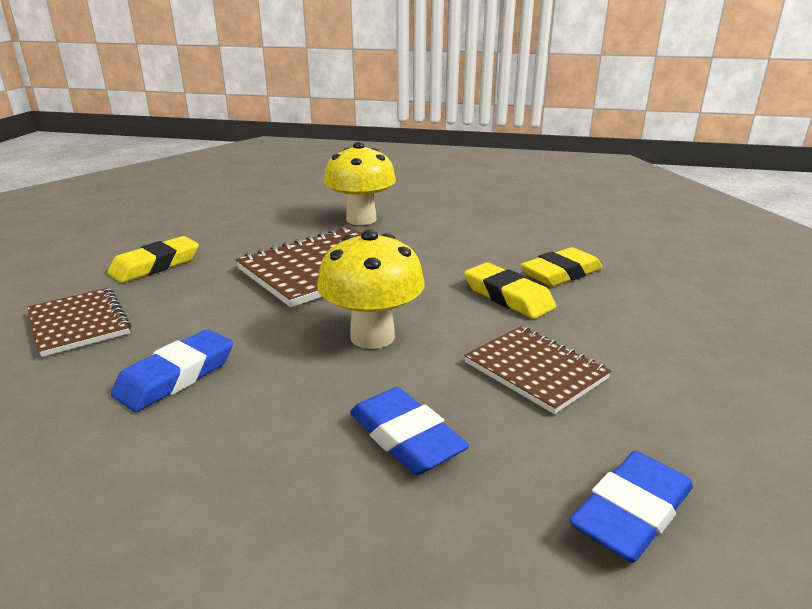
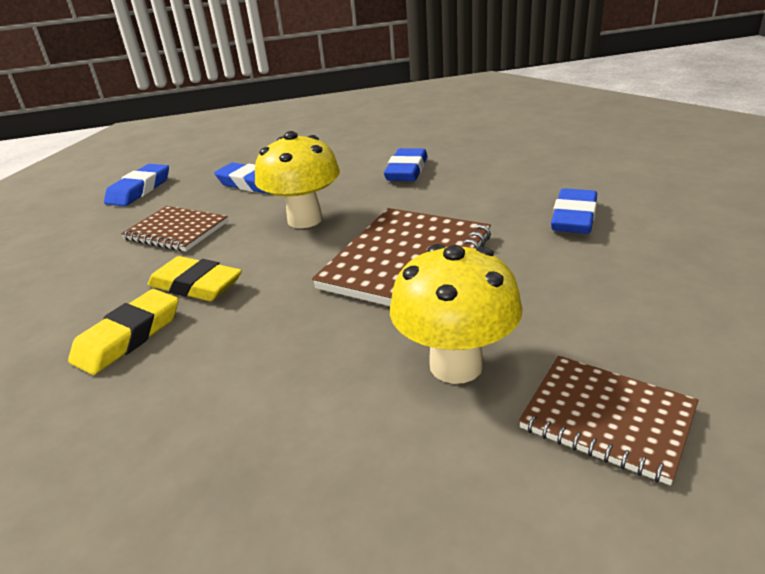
camera: 160 degrees right, 5 degrees up
brown notebook [28,288,131,357] -> brown notebook moved to [519,356,699,485]
yellow eraser [107,236,199,283] -> blue eraser [551,188,597,234]

